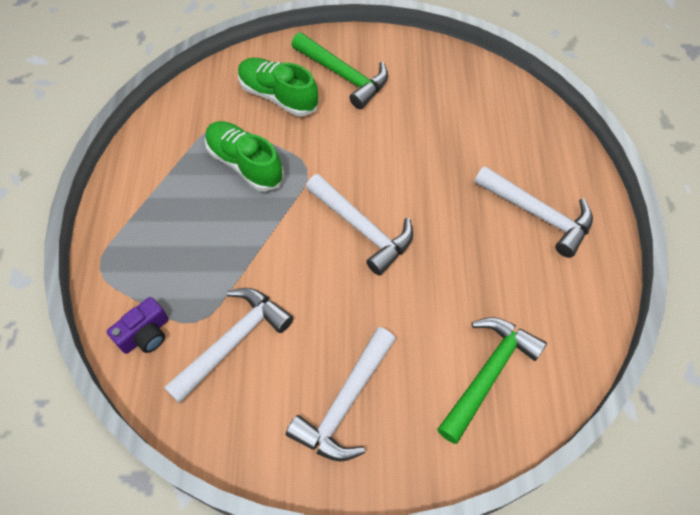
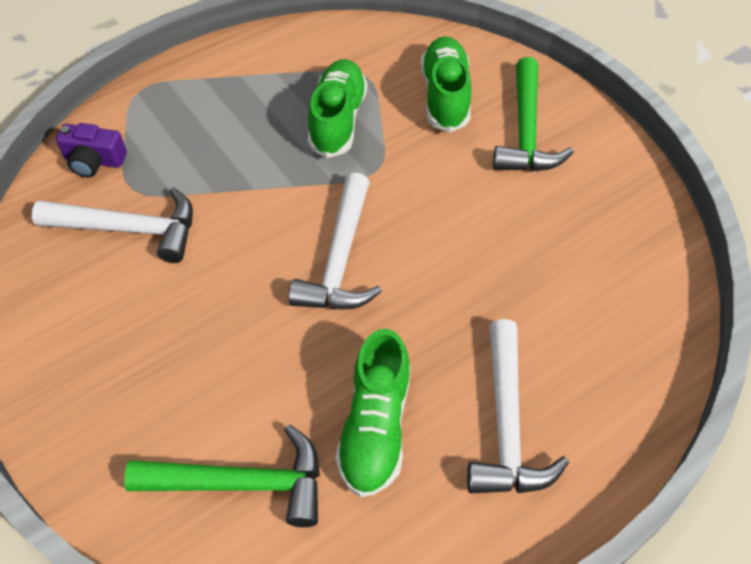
camera: 55 degrees right, 5 degrees down
white hammer [286,327,396,462] -> none
none -> green shoe [336,329,411,497]

